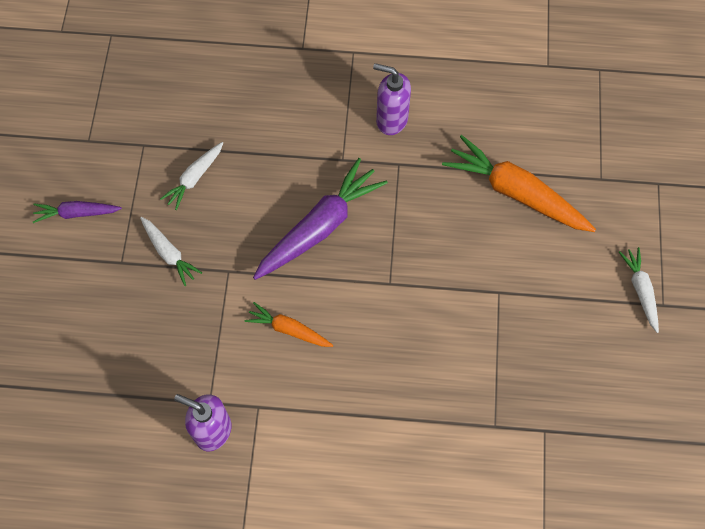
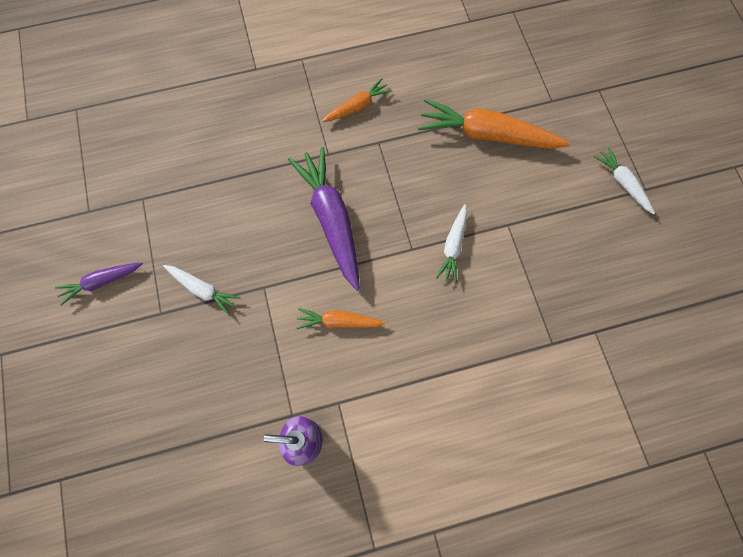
camera: 20 degrees left, 5 degrees up
white carrot [160,142,223,210] -> white carrot moved to [436,204,467,283]
purple carrot [253,158,388,280] -> purple carrot turned 45 degrees counterclockwise [288,147,360,291]
purple soap dispenser [373,63,411,135] -> orange carrot [322,78,392,122]

